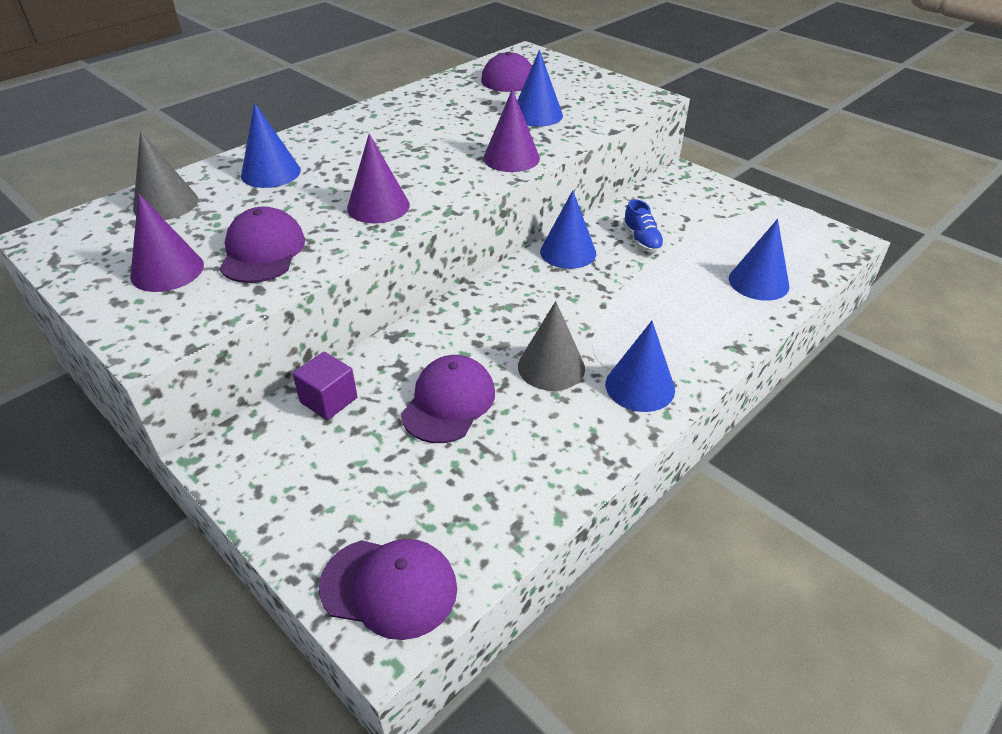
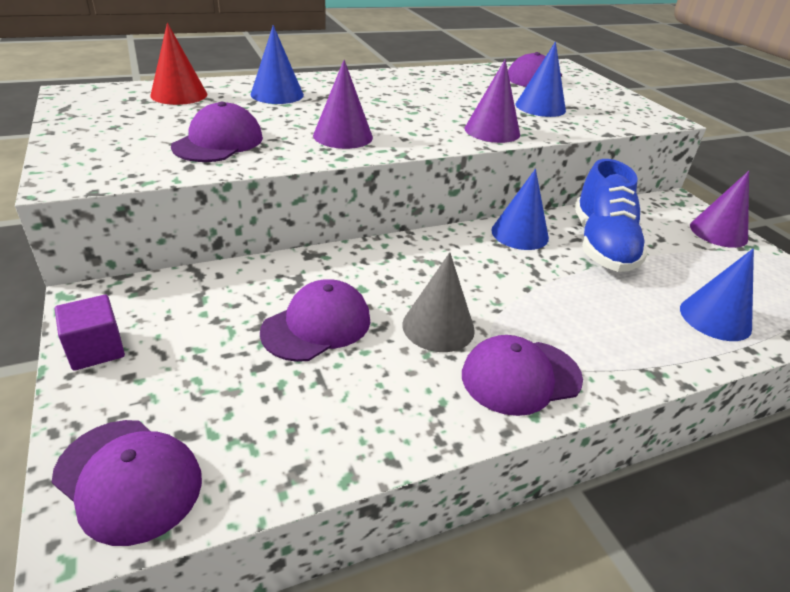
camera: 20 degrees right, 5 degrees down
purple cone [130,193,204,292] -> purple cone moved to [690,171,749,248]
grey cone [133,131,198,220] -> red cone [150,23,207,105]
purple cube [293,352,357,420] -> purple cube moved to [55,295,125,371]
blue cone [605,321,675,412] -> purple cap [462,335,583,416]
blue shoe [623,199,664,253] -> blue shoe [575,159,648,272], size x2.01

